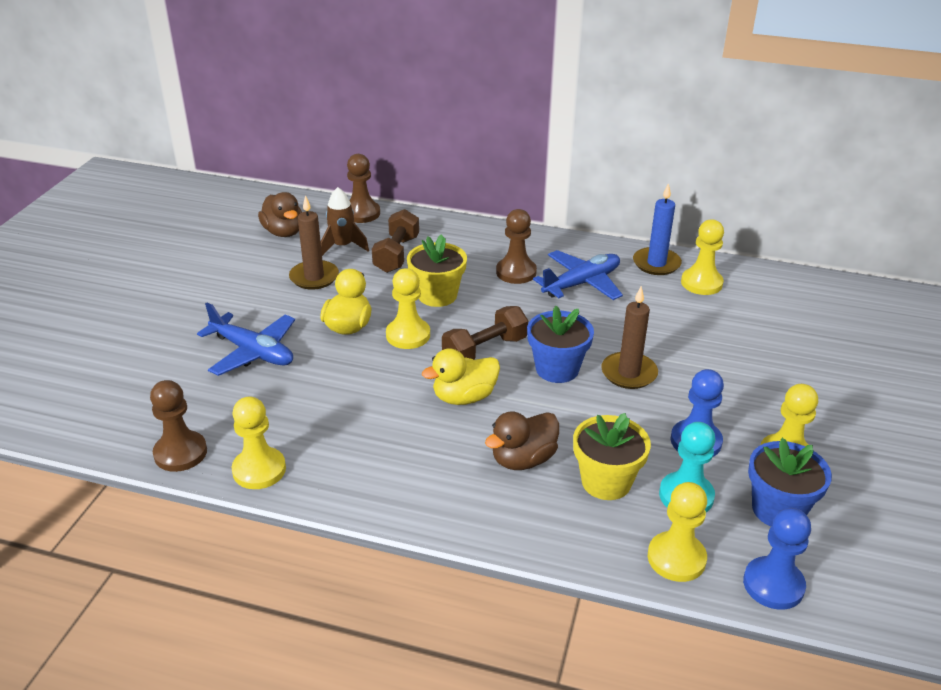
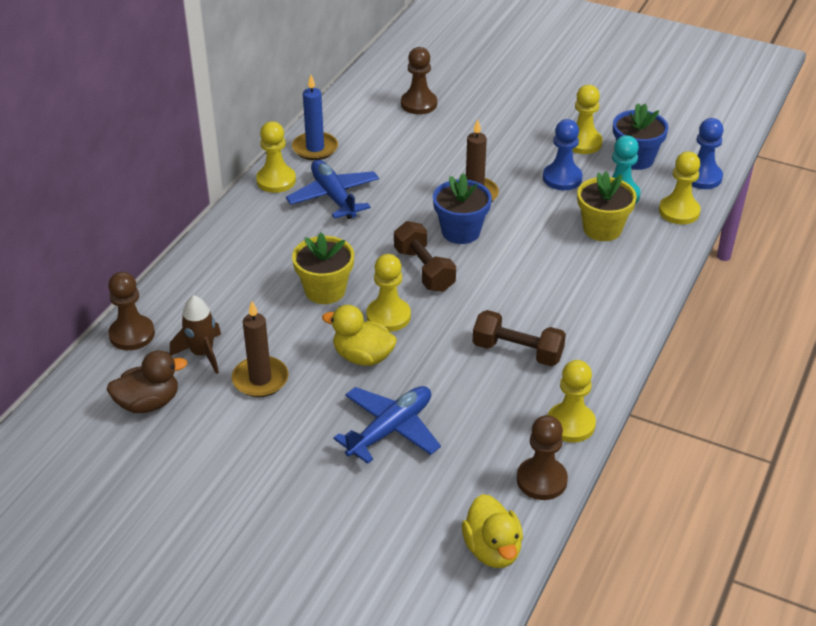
camera: 80 degrees left, 5 degrees up
brown dumbbell [372,209,419,273] -> brown dumbbell moved to [473,310,566,366]
yellow duck [422,348,500,405] -> yellow duck moved to [462,494,523,568]
brown duck [485,411,559,470] -> none
brown pawn [496,209,537,284] -> brown pawn moved to [401,47,437,114]
yellow pawn [681,219,724,295] -> yellow pawn moved to [256,121,296,193]

